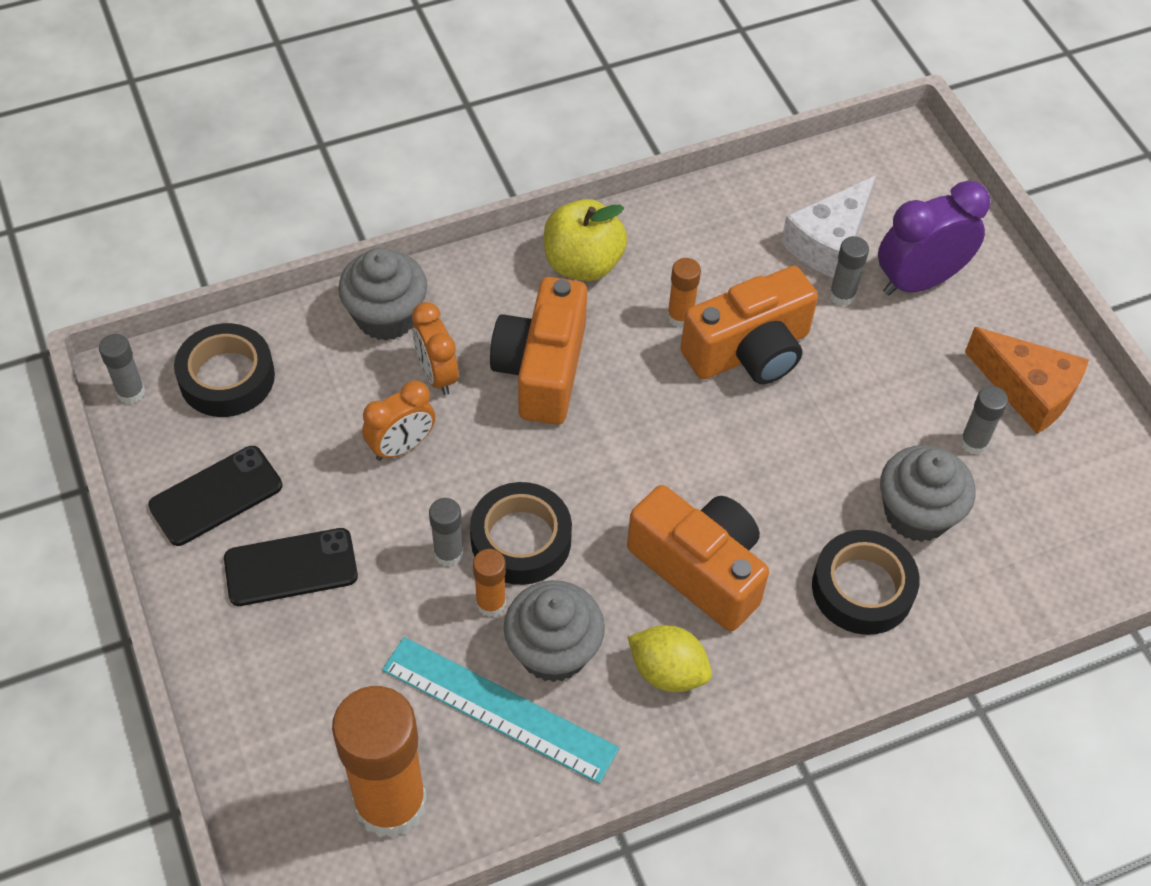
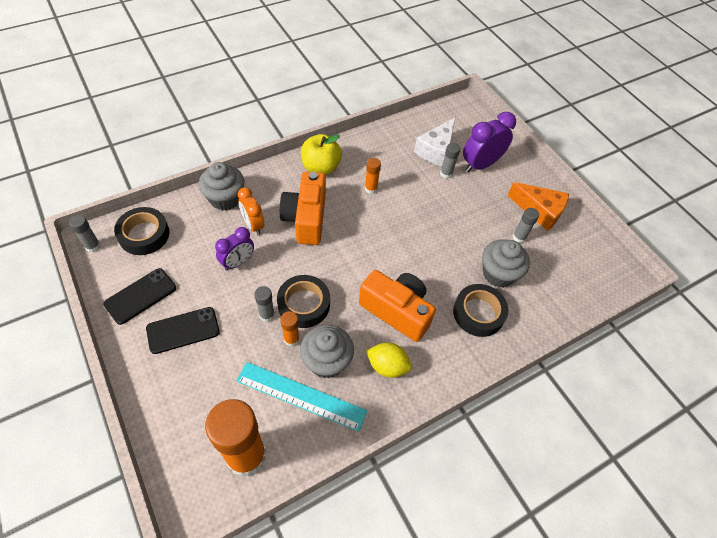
camera: 10 degrees left, 0 degrees up
orange clock [362,380,435,461] -> purple clock [215,227,254,271]
orange camera [681,266,818,384] -> none

